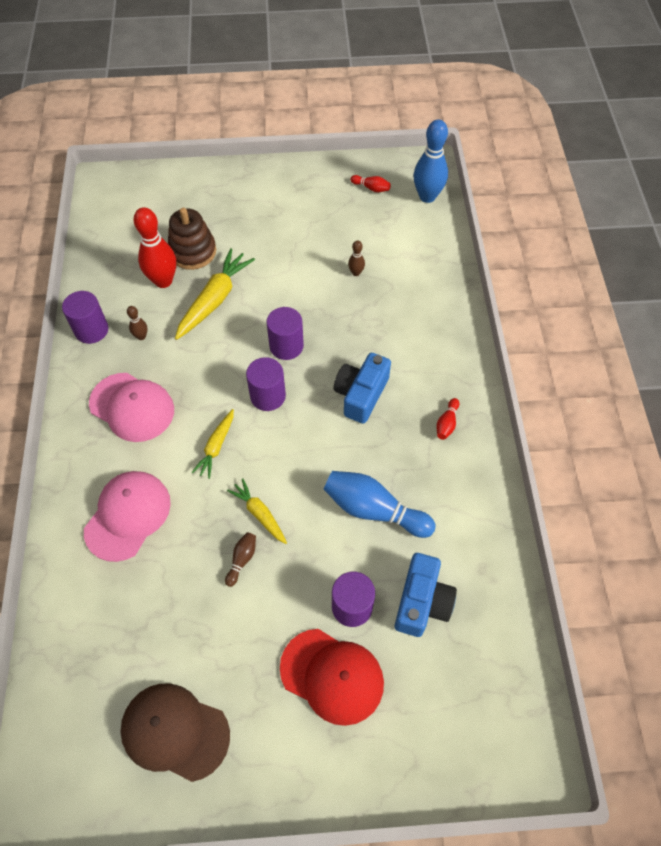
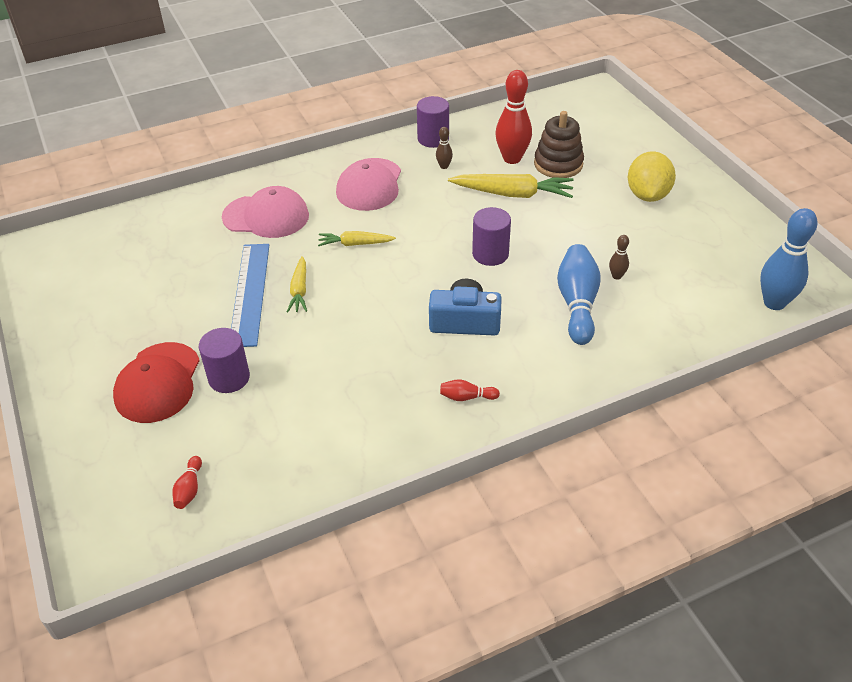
camera: 70 degrees right, 15 degrees down
brown cap [121,684,230,782] -> none
brown bowling pin [225,532,256,587] -> blue ruler [231,244,269,347]
yellow carrot [227,478,287,544] -> yellow carrot turned 150 degrees clockwise [287,256,307,313]
purple cylinder [246,357,286,411] -> none
blue bowling pin [324,471,436,538] -> blue bowling pin moved to [557,244,601,345]
red bowling pin [351,175,391,192] -> red bowling pin moved to [172,456,202,509]
blue camera [395,553,457,637] -> none
none -> yellow lemon [628,151,676,202]

